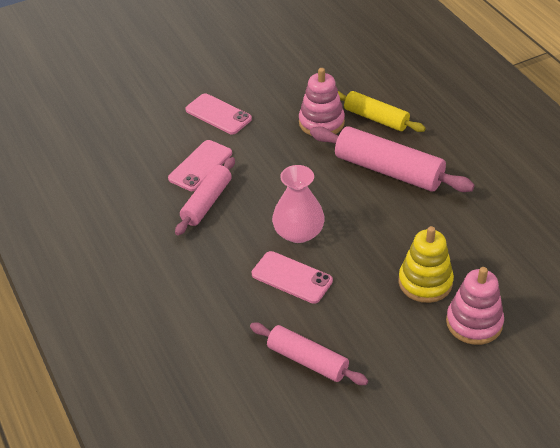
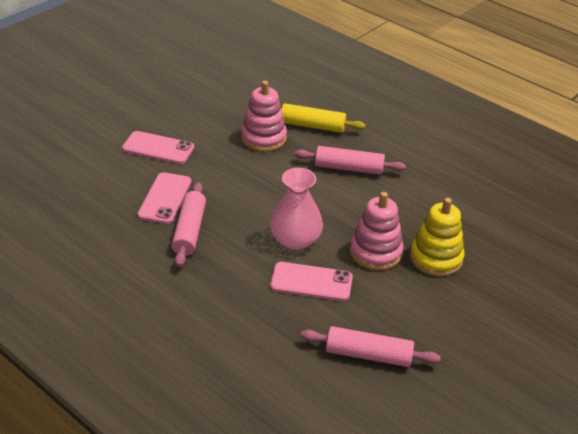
camera: 25 degrees left, 5 degrees down
pink rolling pin [310,126,475,192] -> pink rolling pin [294,146,406,175], size x0.64
pink stacking toy [446,267,504,345] -> pink stacking toy moved to [350,192,404,270]

